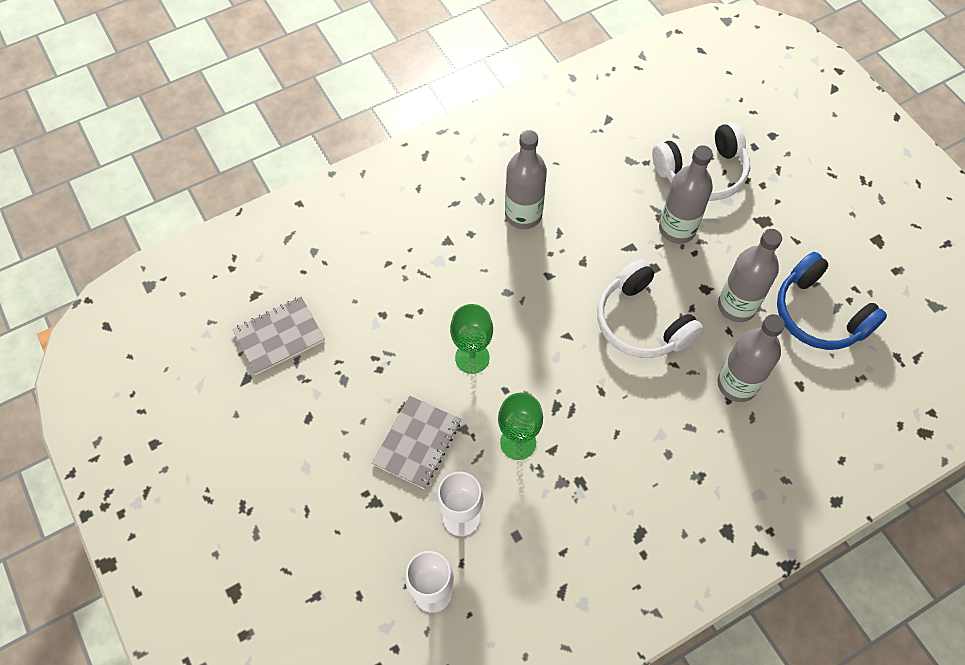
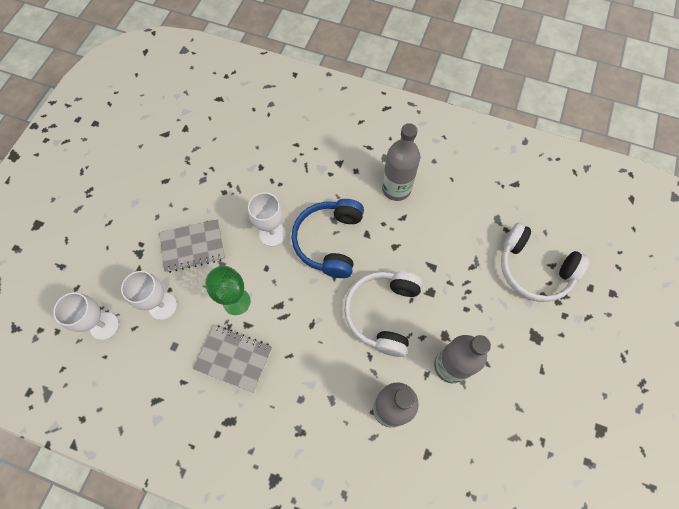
camera: 50 degrees right, 5 degrees up
grey notebook [232,296,325,375] -> grey notebook moved to [193,325,272,392]
green goblet [450,304,493,374] -> white goblet [248,192,286,247]
grey bottle [659,145,713,244] -> none
blue headphones [777,252,887,350] -> blue headphones moved to [292,199,364,278]

